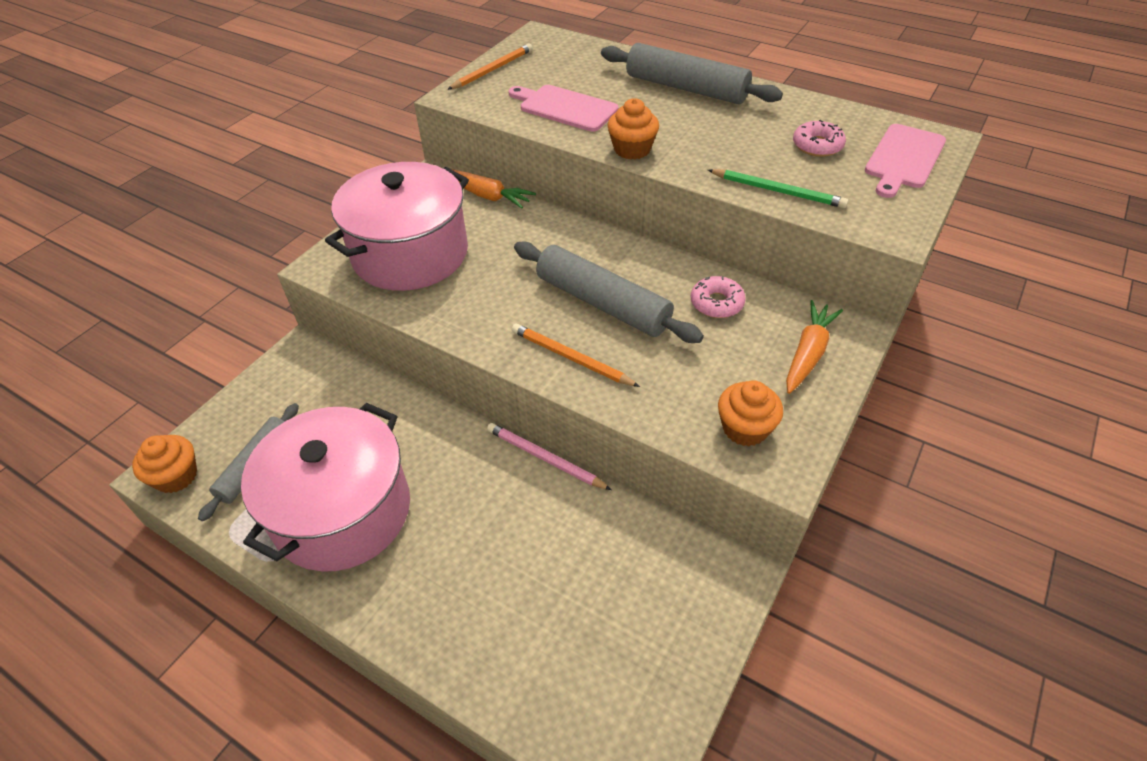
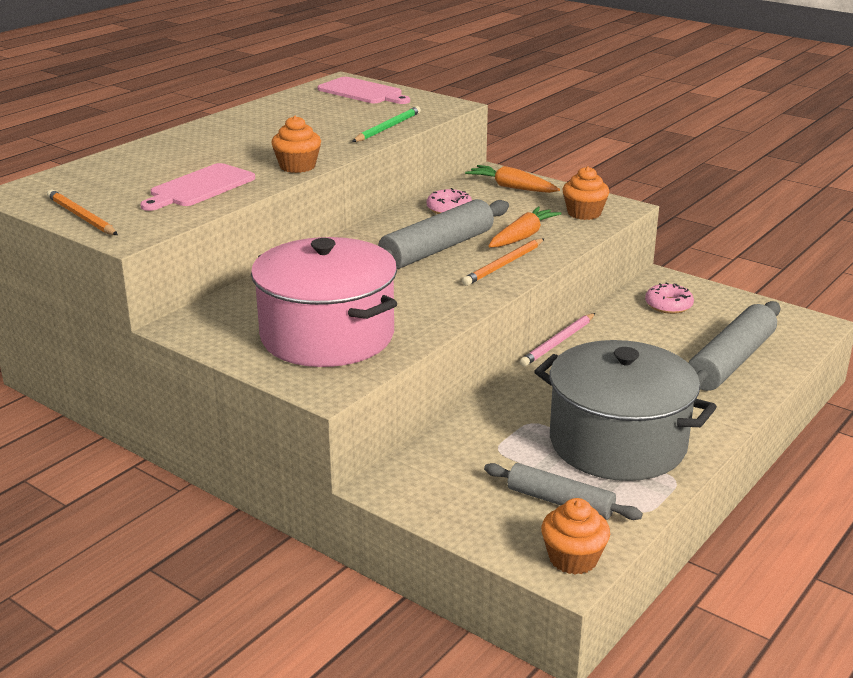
camera: 85 degrees left, 20 degrees down
pink pot [241,403,410,572] -> grey pot [534,340,717,481]
orange carrot [451,169,536,209] -> orange carrot moved to [489,207,562,247]
grey rolling pin [601,43,783,104] -> grey rolling pin moved to [688,301,780,391]
pink donut [793,120,846,157] -> pink donut moved to [645,282,694,314]

